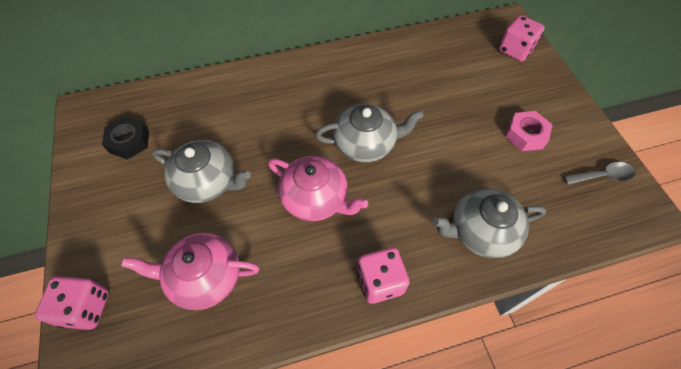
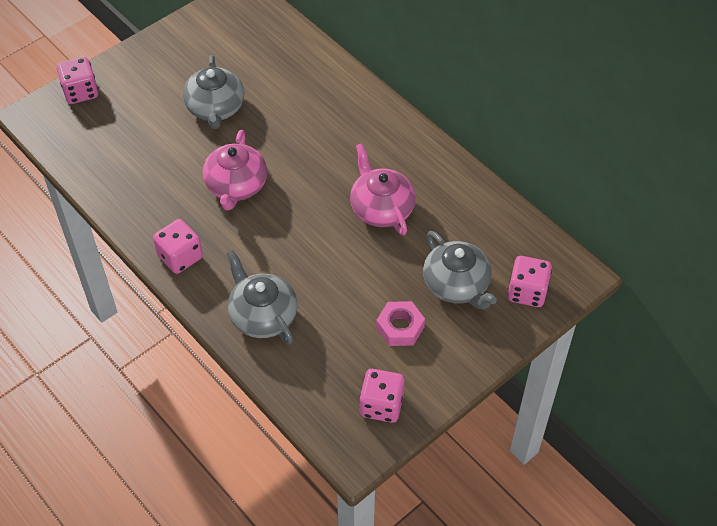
camera: 65 degrees right, 5 degrees down
black nut [102,116,149,159] -> none
pink teapot [121,233,259,310] -> pink teapot moved to [350,143,416,235]
grey teapot [315,104,424,162] -> grey teapot moved to [423,231,497,310]
grey spoon [564,162,636,184] -> pink dice [359,369,405,423]

